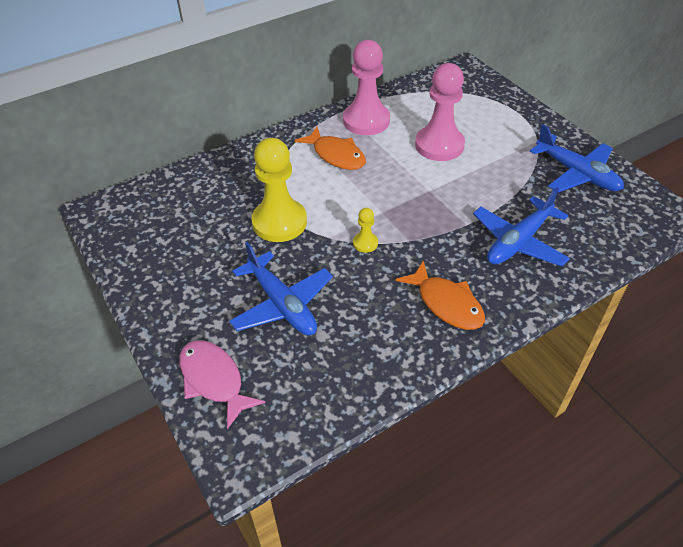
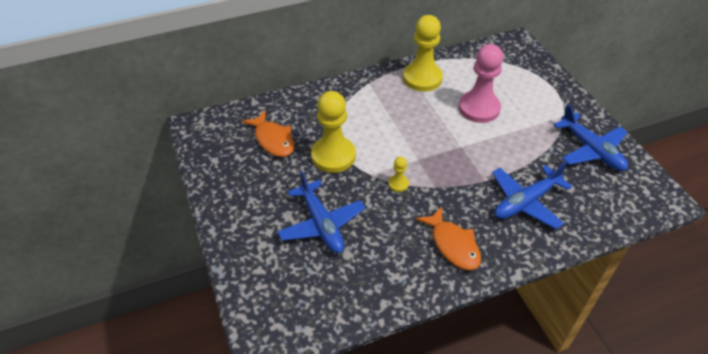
camera: 10 degrees right, 0 degrees up
pink fish [179,340,265,429] -> none
orange fish [295,127,366,170] -> orange fish moved to [242,110,294,157]
pink pawn [343,40,390,135] -> yellow pawn [403,15,443,92]

